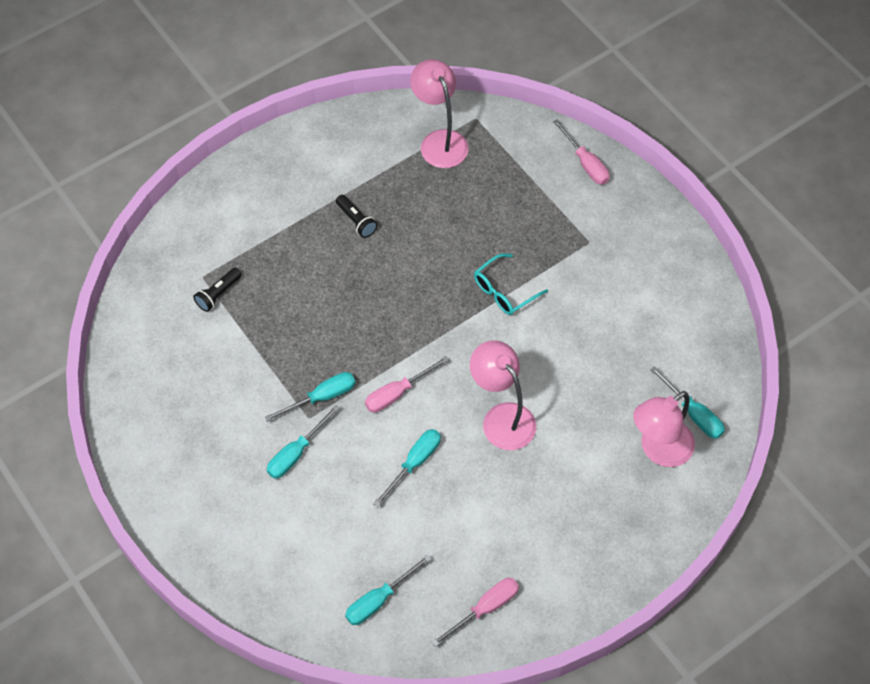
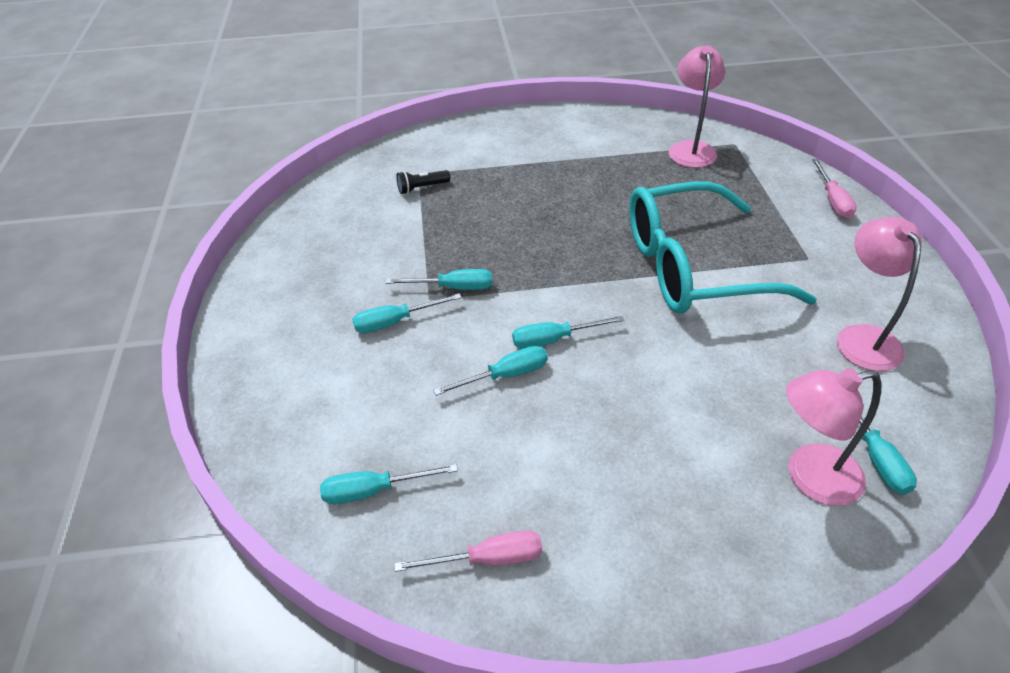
camera: 30 degrees right, 15 degrees down
black flashlight [336,195,378,238] -> none
pink screwdriver [365,356,449,412] -> none
pink lamp [470,340,536,450] -> pink lamp moved to [837,217,922,371]
turquoise glasses [474,254,548,315] -> turquoise glasses [629,181,817,314], size x2.44
none -> turquoise screwdriver [512,316,625,349]

